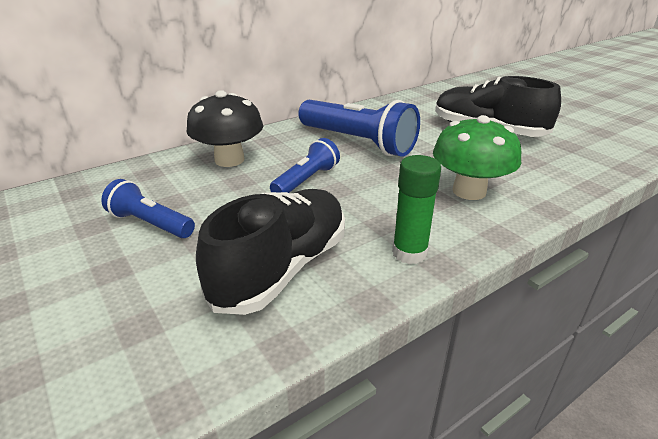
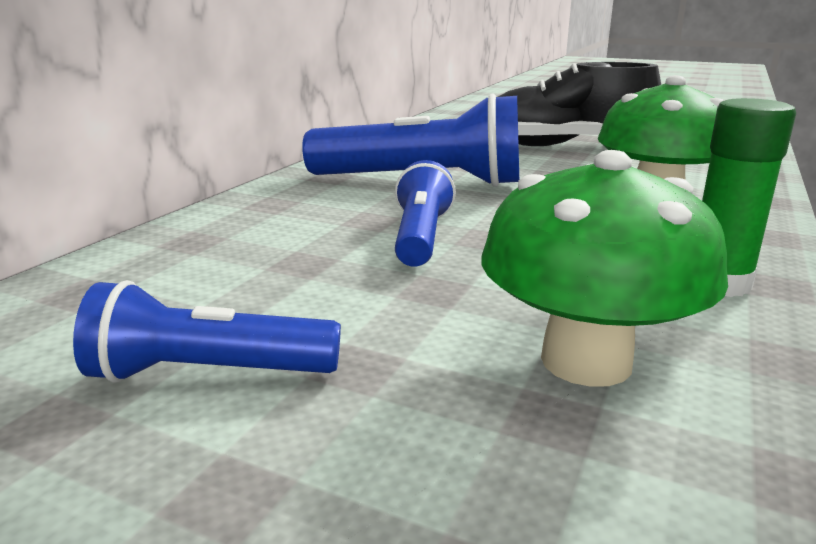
camera: 30 degrees left, 10 degrees down
black mushroom [186,90,263,167] -> none
black shoe [196,189,345,315] -> green mushroom [482,150,728,387]

